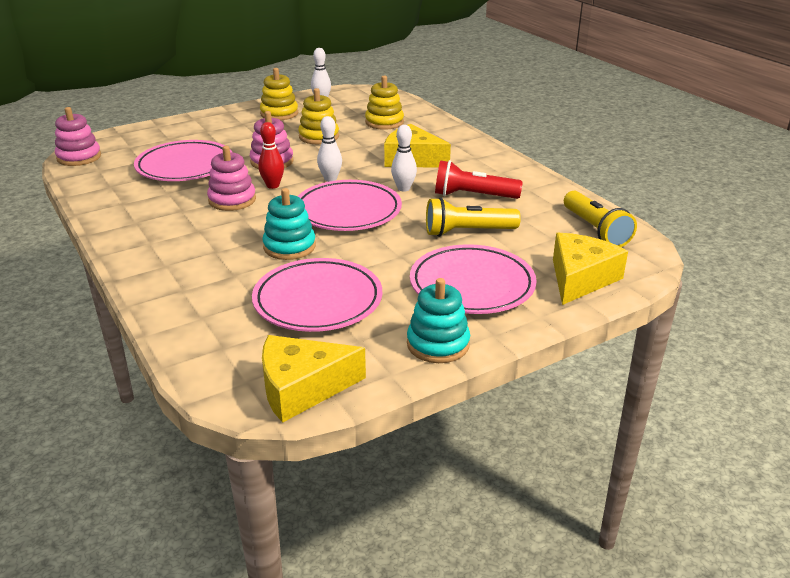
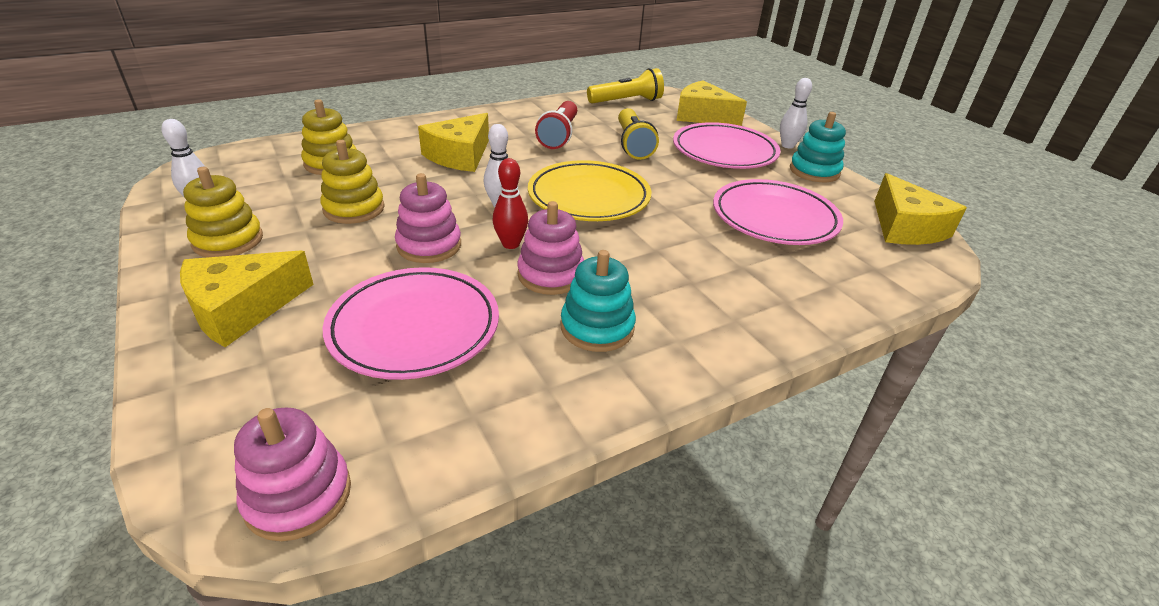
camera: 90 degrees left, 5 degrees up
turquoise stacking toy [262,188,316,260] -> turquoise stacking toy moved to [561,250,636,352]
pink plate [297,180,402,231] -> yellow plate [528,160,651,221]
white bowling pin [391,125,417,192] -> white bowling pin moved to [780,78,812,149]
none -> yellow cheese [180,250,314,347]

